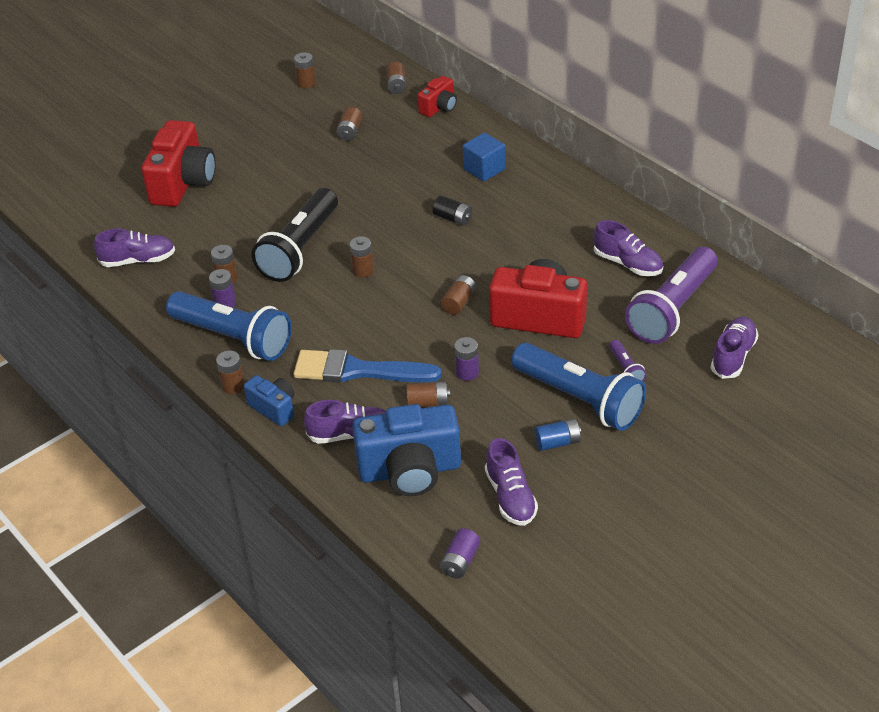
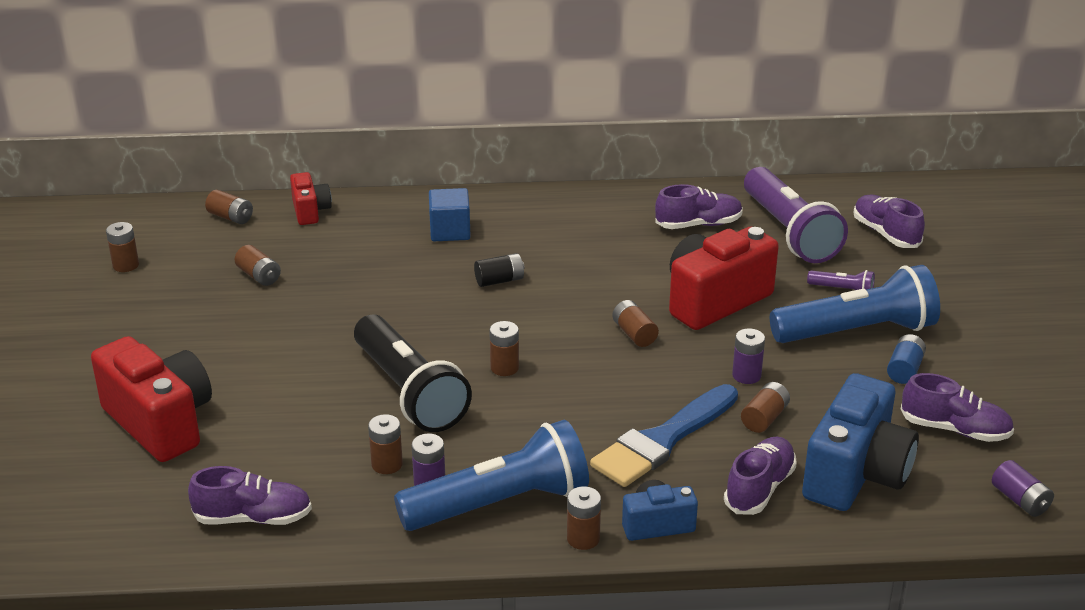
camera: 55 degrees left, 10 degrees down
purple shoe [94,228,175,267] -> purple shoe turned 60 degrees clockwise [188,466,312,525]

